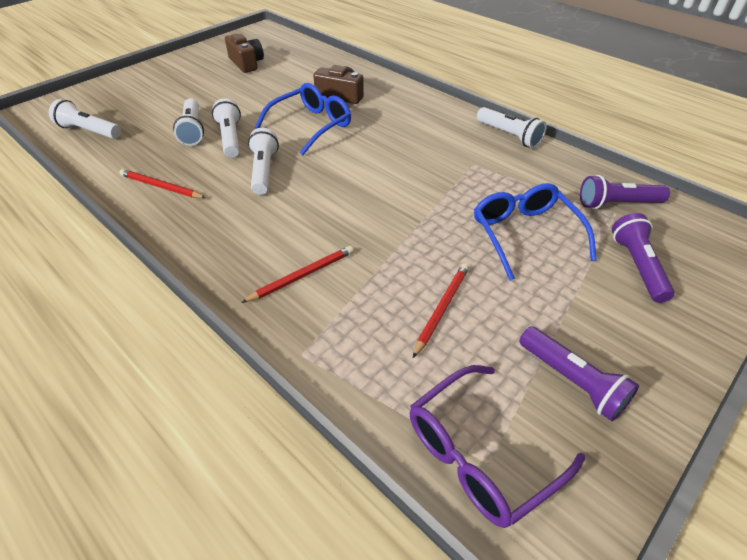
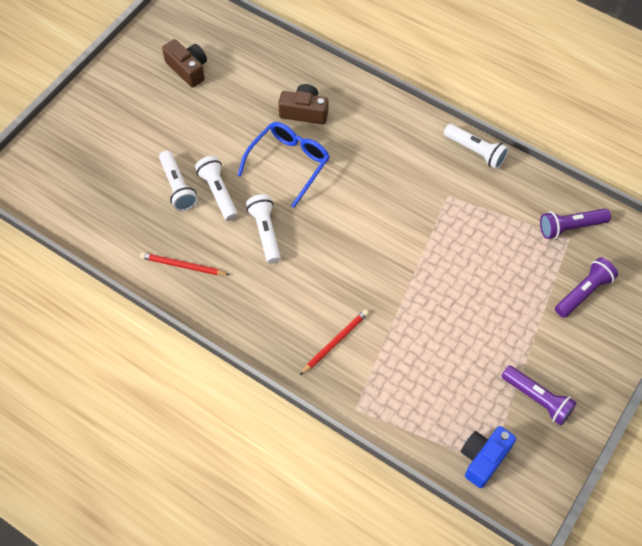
camera: 10 degrees left, 15 degrees up
white flashlight [49,99,121,139] -> none
purple glasses [410,365,585,528] -> blue camera [461,426,516,488]
red pencil [413,263,469,358] -> none
blue glasses [474,183,597,281] -> none
purple flashlight [612,213,675,303] -> purple flashlight turned 60 degrees clockwise [555,257,618,318]

